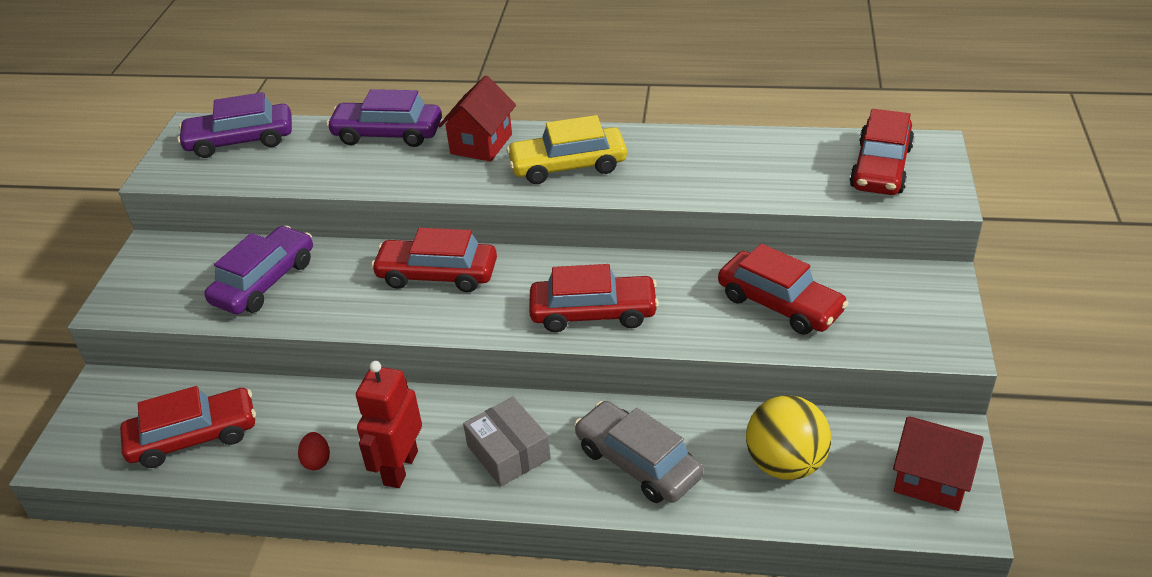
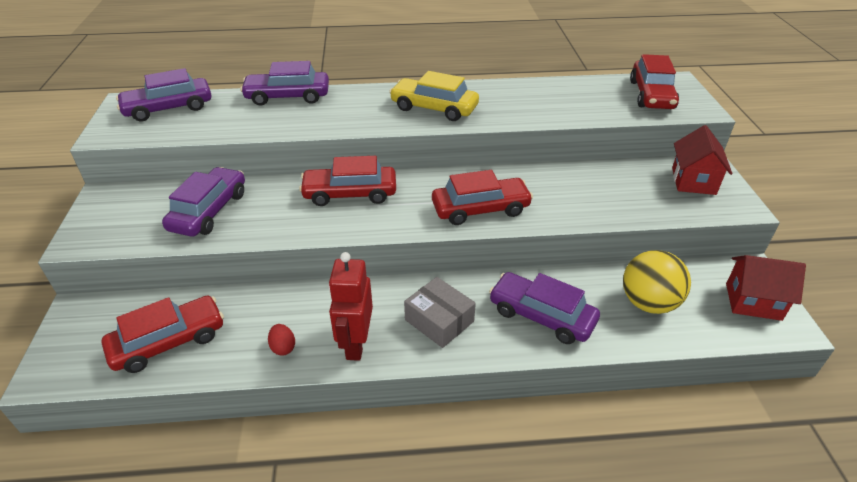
camera: 15 degrees left, 0 degrees up
red house [438,75,516,162] -> red house moved to [672,125,732,195]
yellow car [506,115,627,184] -> yellow car turned 45 degrees clockwise [389,71,479,121]
grey car [574,401,704,503] -> purple car [489,272,600,344]
red car [718,244,849,335] -> none

